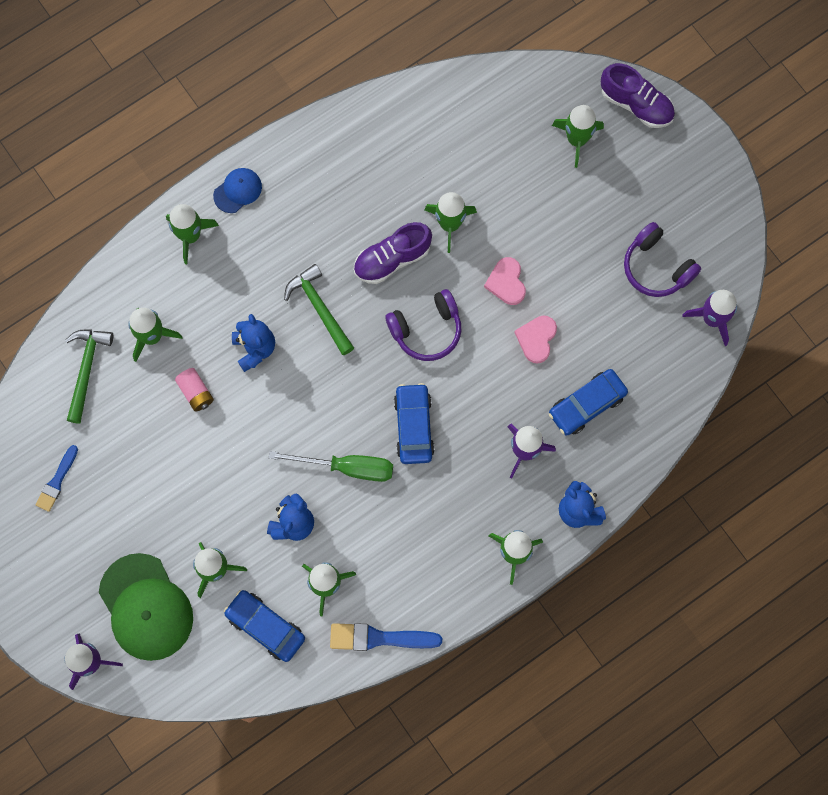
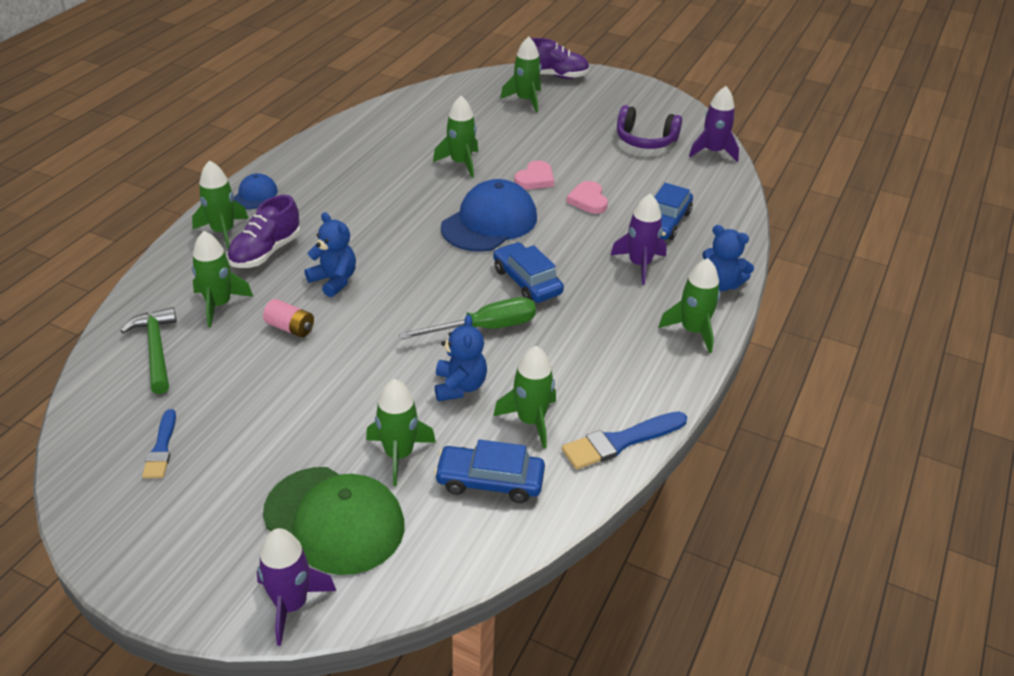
camera: 30 degrees left, 35 degrees down
green hammer [284,264,354,355] -> none
purple shoe [354,222,432,284] -> purple shoe moved to [227,195,300,268]
purple headphones [385,289,461,361] -> blue cap [441,179,537,252]
pink heart [484,257,526,305] -> pink heart turned 105 degrees counterclockwise [514,160,554,189]

